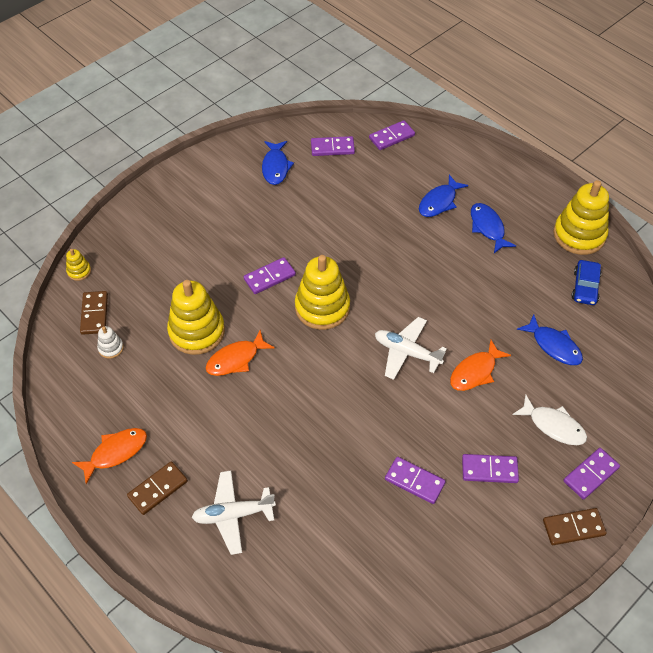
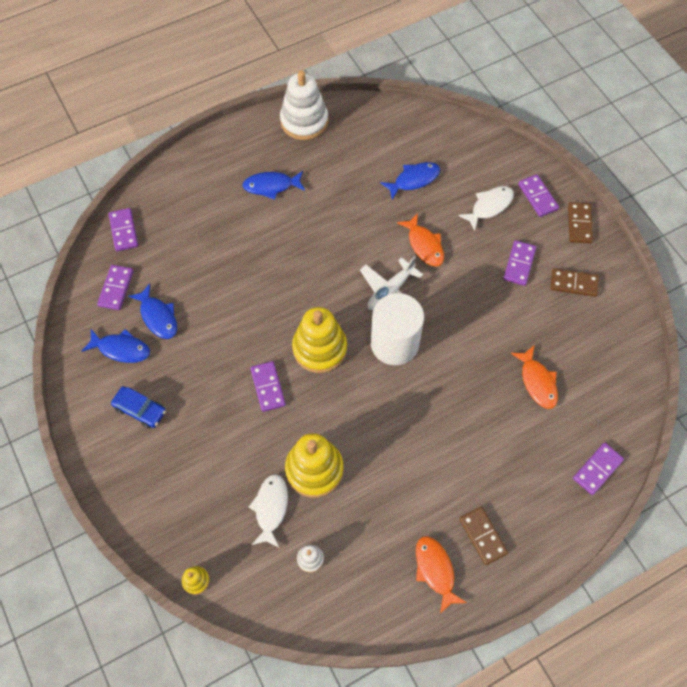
camera: 75 degrees left, 10 degrees up
brown domino [80,291,108,335] -> brown domino moved to [550,268,599,297]
white plane [192,470,276,555] -> none
orange fish [206,330,275,376] -> orange fish moved to [511,346,558,409]
purple domino [385,457,446,504] -> purple domino moved to [573,443,624,495]
blue fish [419,175,468,217] -> blue fish moved to [128,283,177,339]
yellow stacking toy [553,180,609,255] -> white stacking toy [280,71,328,140]
blue car [572,260,601,305] -> blue car moved to [111,386,166,428]
none -> white fish [248,474,288,548]
none -> white cylinder [371,293,424,365]

